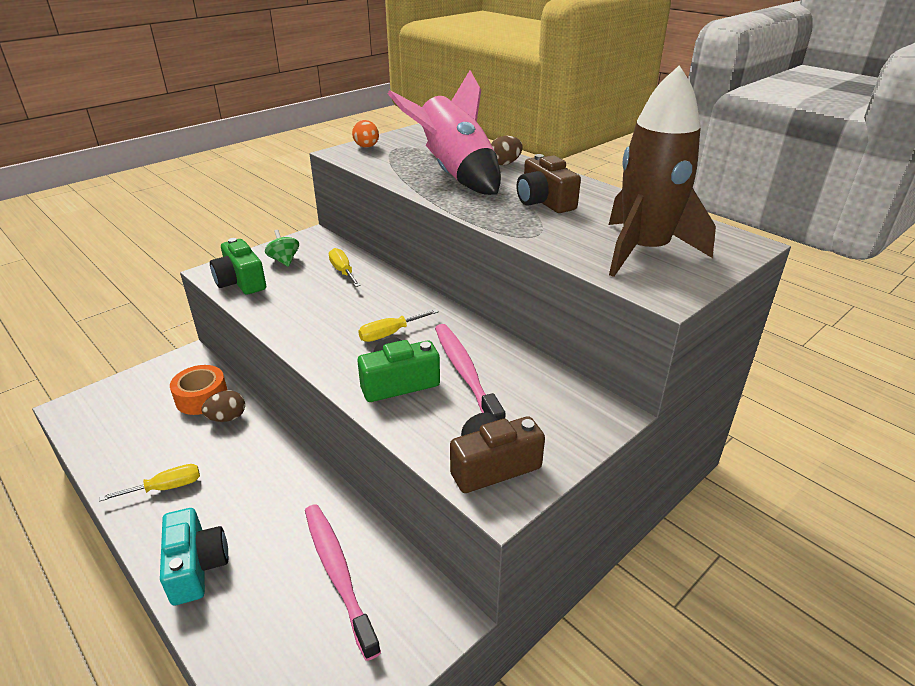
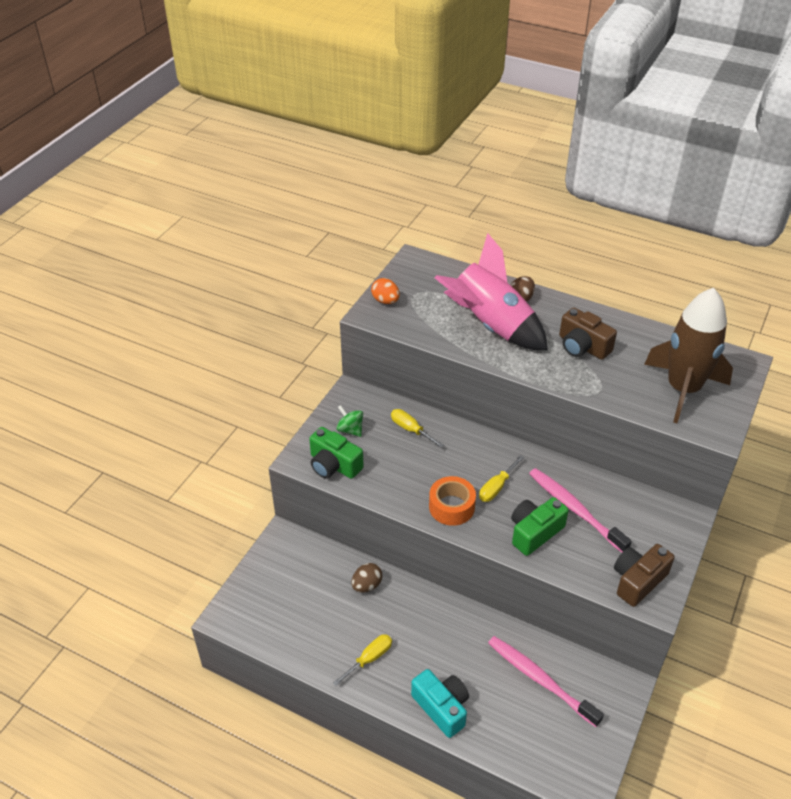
camera: 20 degrees left, 10 degrees up
orange tape [170,365,227,415] -> orange tape moved to [429,476,476,526]

